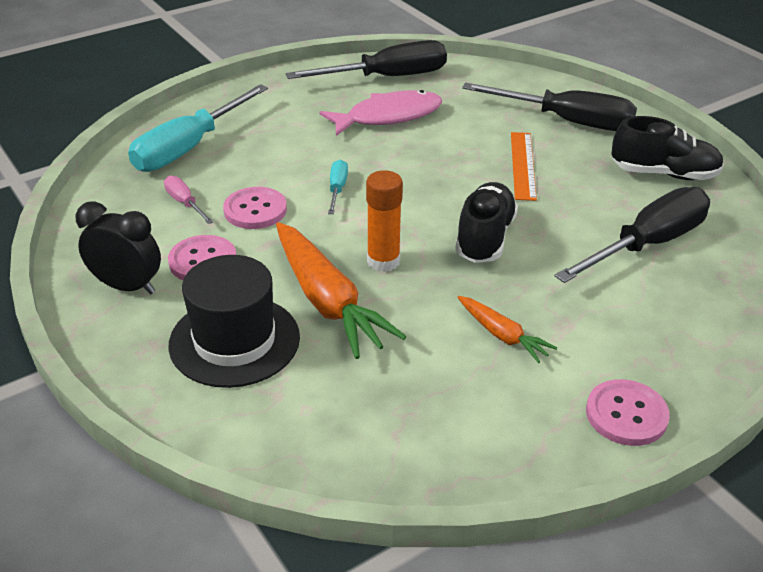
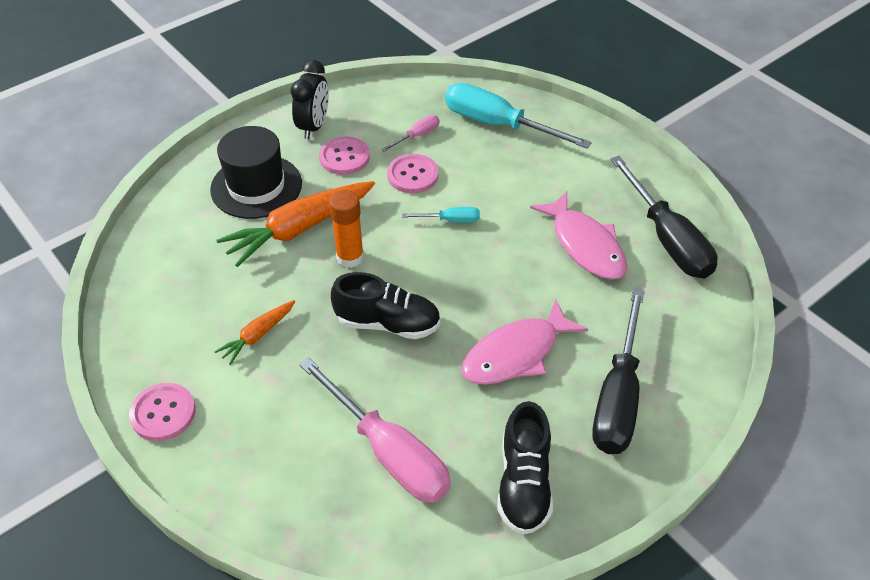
camera: 85 degrees right, 10 degrees up
orange ruler [511,132,537,201] -> pink fish [462,299,588,385]
black screwdriver [554,187,710,283] -> pink screwdriver [300,358,451,503]

